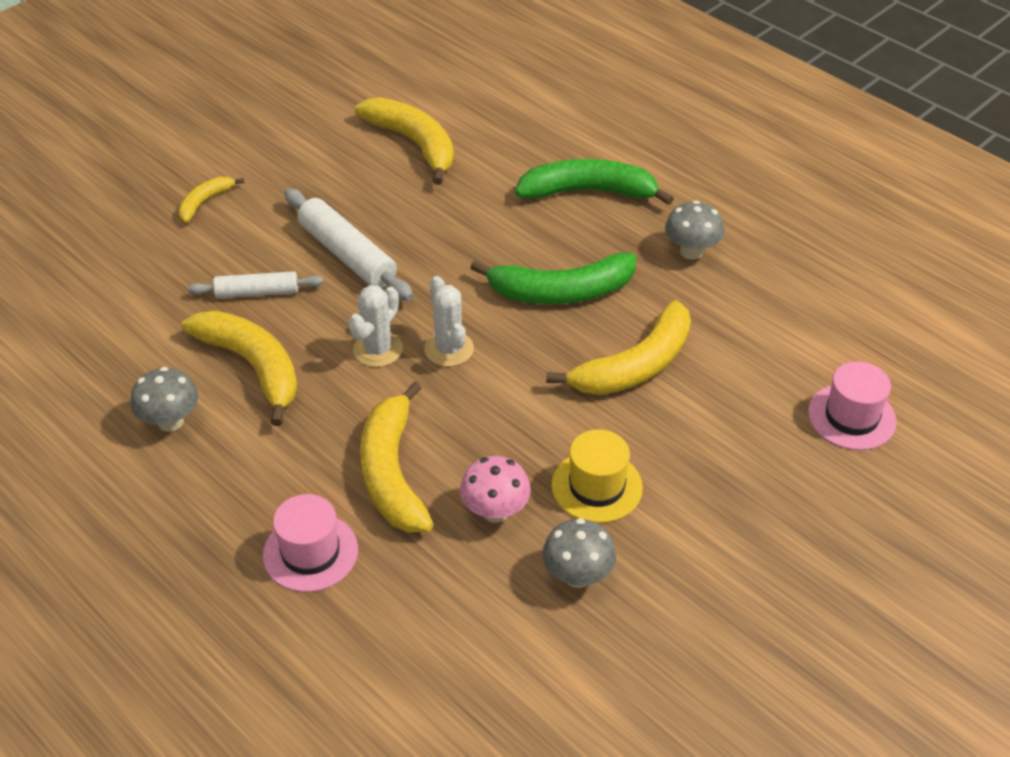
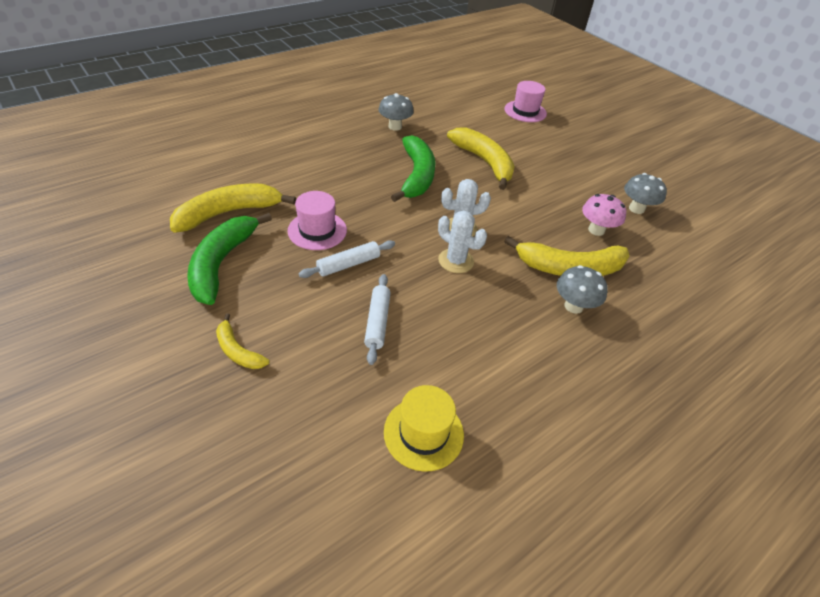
camera: 85 degrees left, 0 degrees up
grey mushroom [131,367,198,432] -> grey mushroom moved to [557,265,608,314]
yellow banana [182,310,298,426] -> none
pink hat [263,494,358,592] -> pink hat moved to [287,191,347,250]
white rolling pin [284,188,413,301] -> white rolling pin [299,240,395,278], size x0.63
green banana [515,159,674,205] -> green banana moved to [187,213,272,305]
yellow hat [552,429,643,523] -> yellow hat moved to [384,385,464,472]

